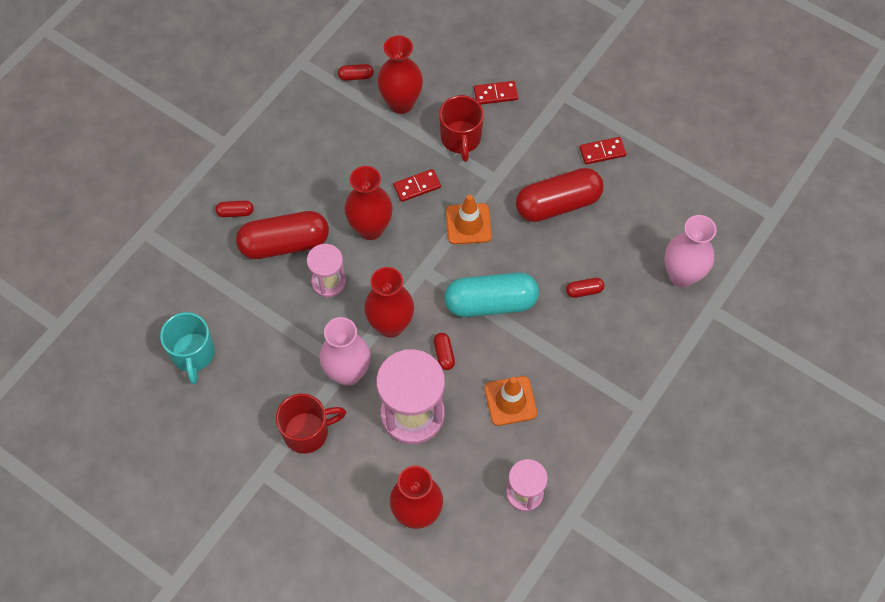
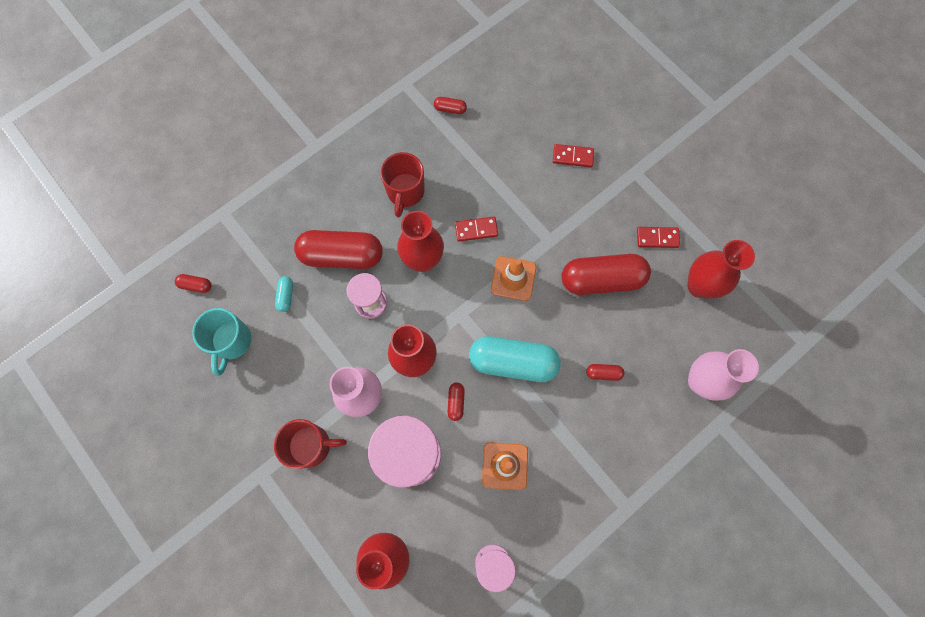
camera: 15 degrees right, 10 degrees up
red capsule [216,200,254,217] -> red capsule moved to [175,274,211,293]
red vase [377,35,423,114] -> red vase moved to [687,240,755,299]
red mug [439,95,484,162] -> red mug moved to [380,152,425,217]
none -> turquoise capsule [275,276,293,312]

